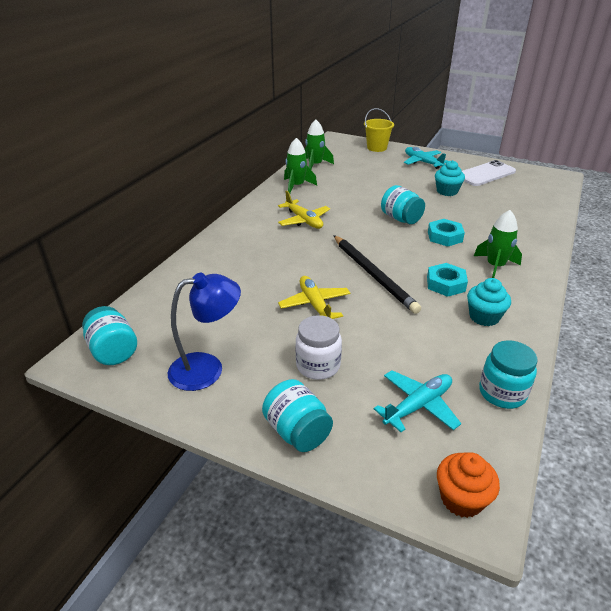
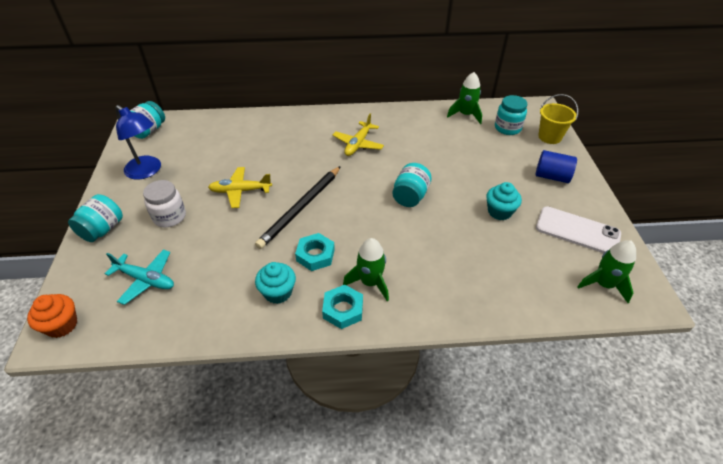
camera: 60 degrees right, 10 degrees up
yellow plane [278,276,350,319] -> yellow plane turned 135 degrees counterclockwise [208,167,272,208]
green rocket [284,138,317,193] -> green rocket moved to [577,240,636,303]
turquoise plane [404,147,448,169] -> blue cylinder [536,150,577,183]
turquoise nut [428,219,465,246] -> turquoise nut moved to [322,285,363,329]
turquoise jar [479,340,537,409] -> turquoise jar moved to [495,95,528,135]

